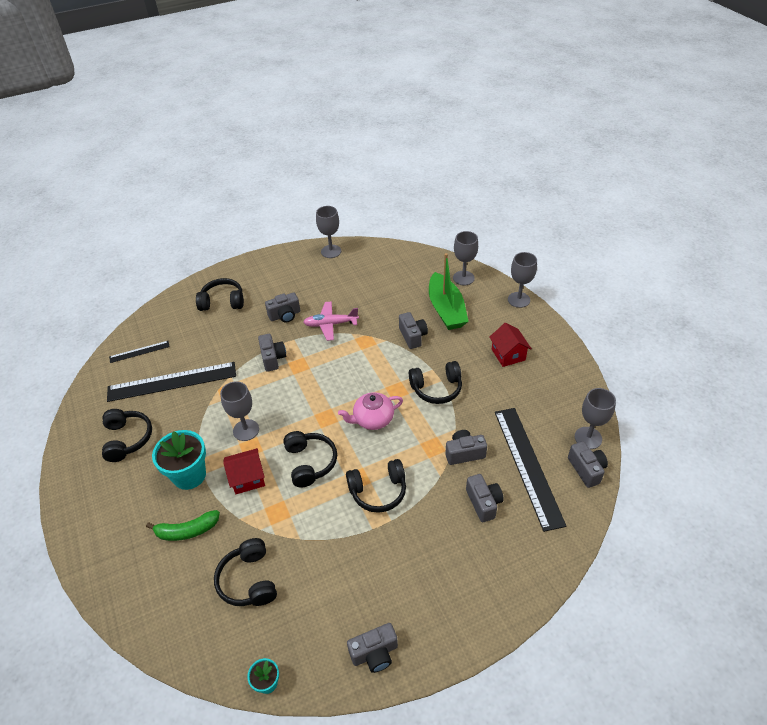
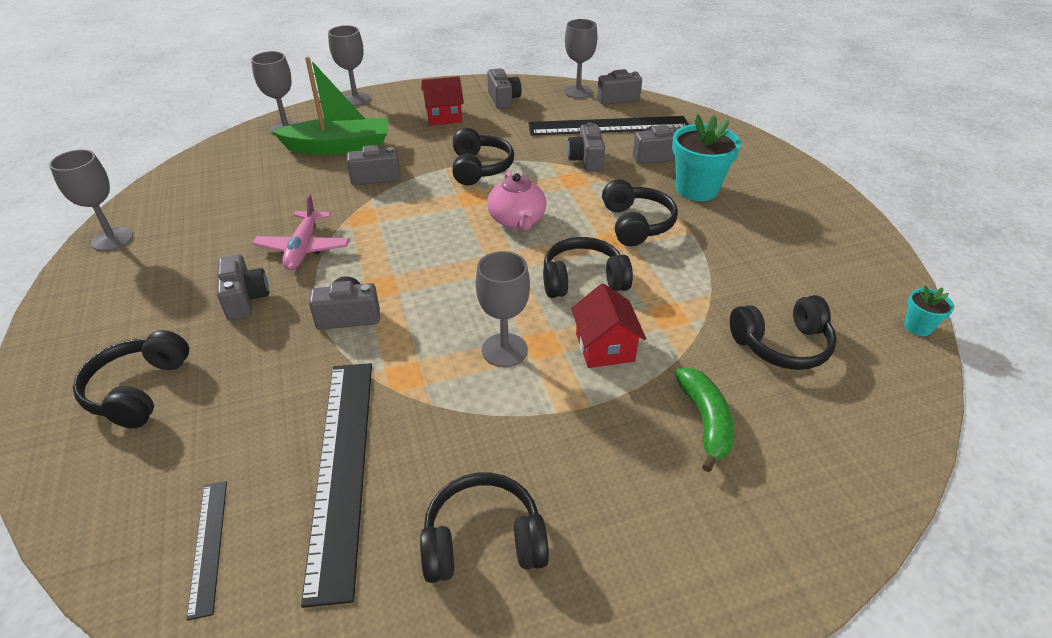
camera: 85 degrees left, 5 degrees down
turquoise flower pot [152,430,206,490] -> turquoise flower pot moved to [672,114,741,201]
grey camera [347,623,398,673] -> grey camera moved to [487,68,521,109]

